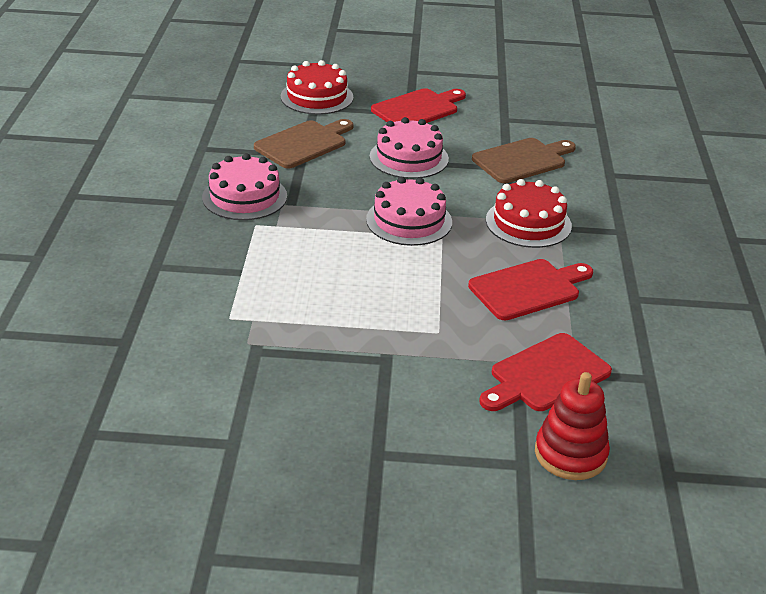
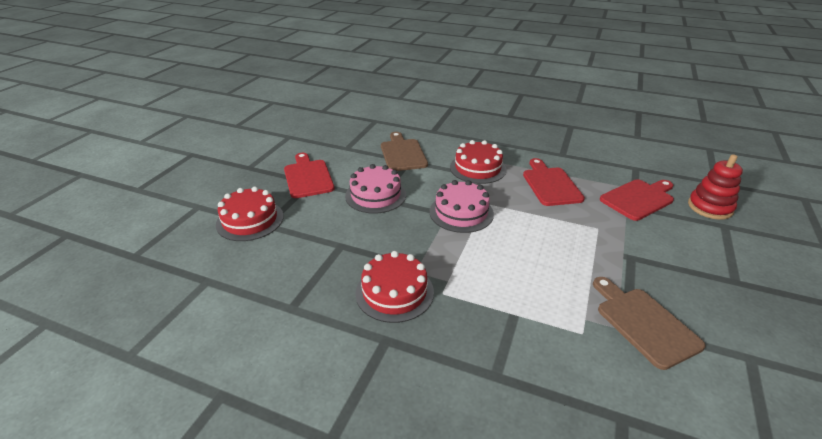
camera: 70 degrees left, 0 degrees up
pink cake [202,153,287,220] -> red cake [355,251,434,323]
brown cutting board [254,119,353,168] -> brown cutting board moved to [593,277,705,370]
red cutting board [479,333,612,411] -> red cutting board turned 105 degrees counterclockwise [600,179,674,221]

